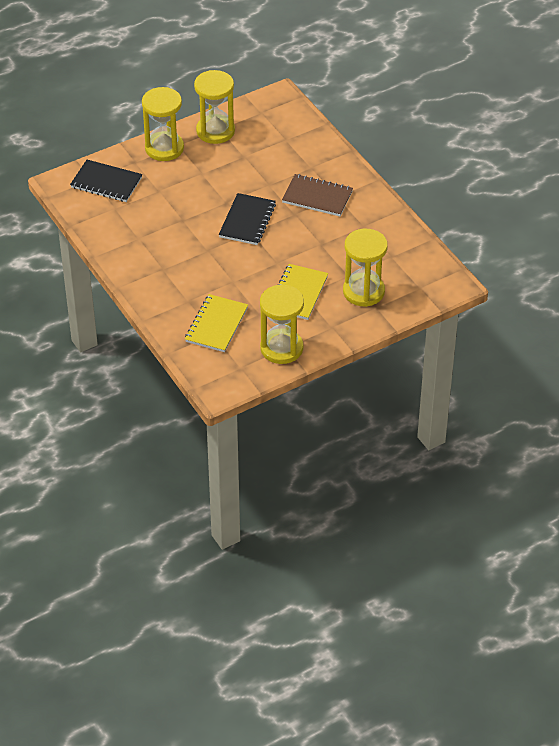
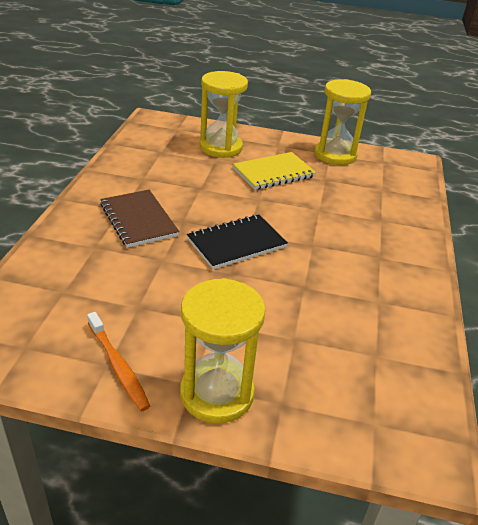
camera: 140 degrees left, 10 degrees down
black notebook [70,160,142,202] -> none
yellow notebook [185,294,248,352] -> none
yellow hourglass [194,70,235,144] -> orange toothbrush [87,312,150,411]

